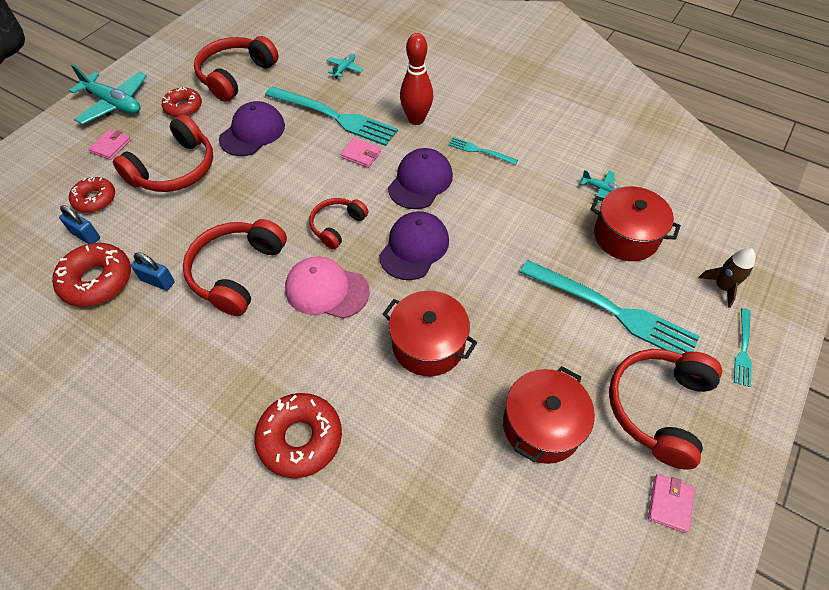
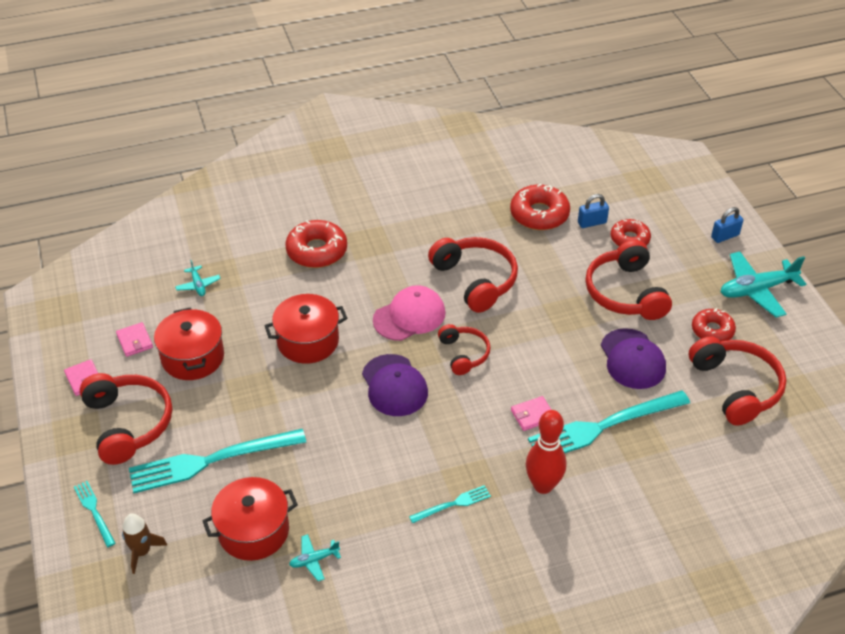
camera: 130 degrees right, 10 degrees down
pink wallet [88,129,131,160] -> pink wallet moved to [116,322,153,357]
blue padlock [131,252,175,291] -> blue padlock moved to [711,207,743,243]
turquoise plane [327,54,363,78] -> turquoise plane moved to [175,260,221,296]
purple cap [388,148,453,209] -> none

